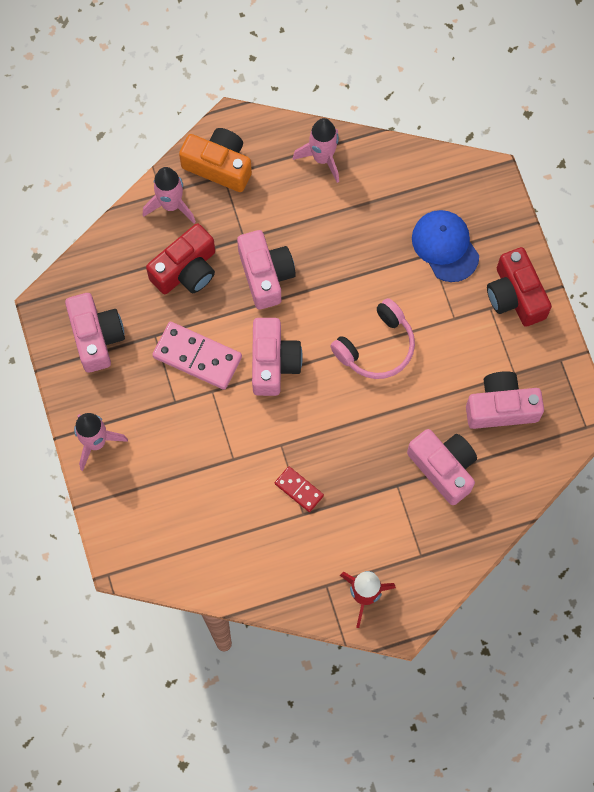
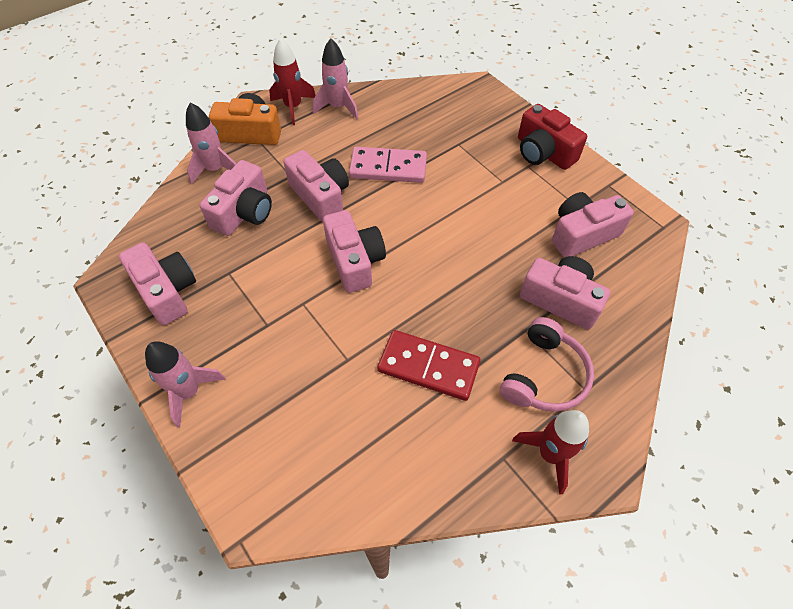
camera: 20 degrees left, 15 degrees down
red camera [146,223,215,294] -> pink camera [200,160,272,236]
pink domino [152,322,242,390] -> pink domino moved to [349,147,427,183]
red domino [275,466,324,512] -> red domino [378,330,481,401], size x1.80
pink headphones [331,298,415,379] -> pink headphones moved to [500,317,594,412]
blue cap [412,210,479,282] -> none
none -> red rocket [269,38,316,125]

